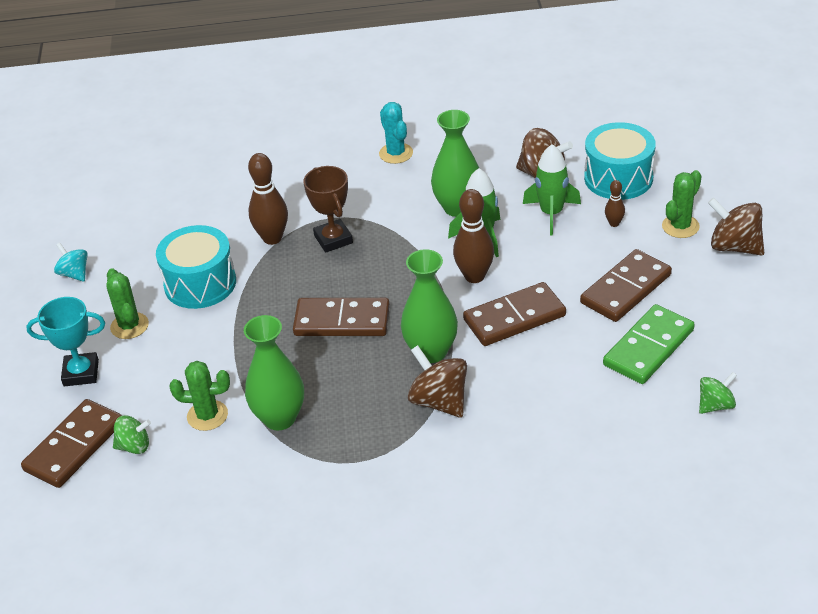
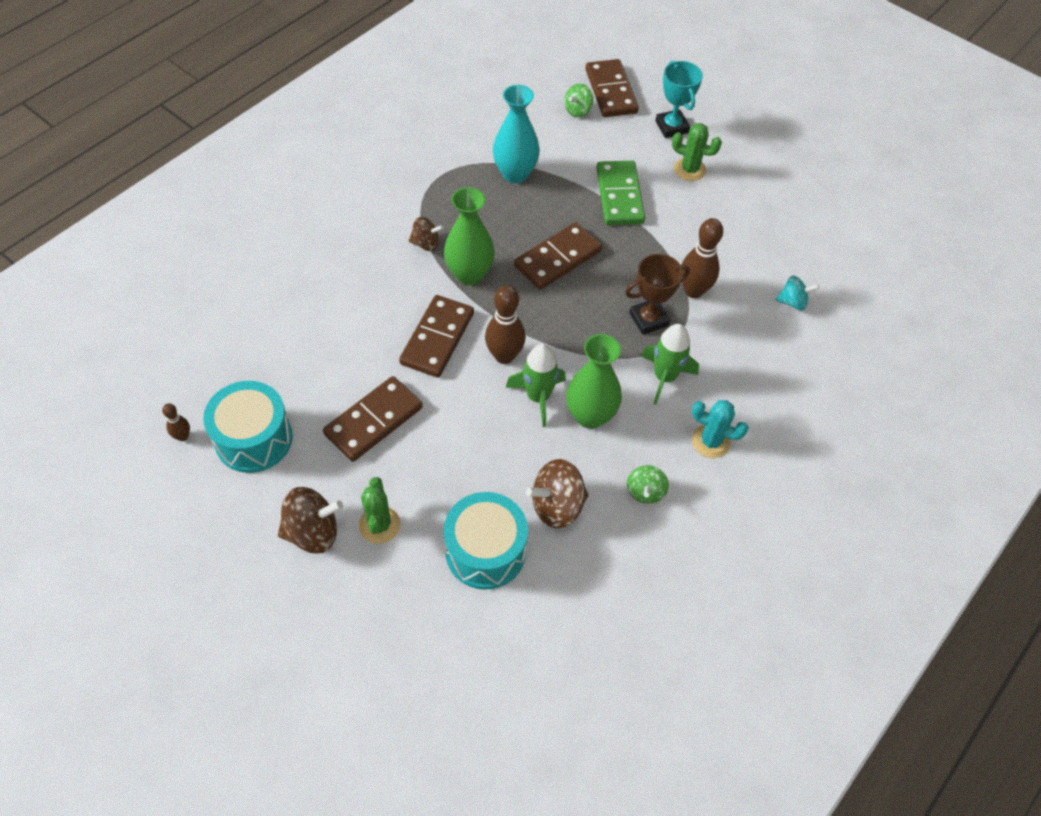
camera: 130 degrees right, 15 degrees up
turquoise trophy [26,297,105,386] -> turquoise trophy turned 60 degrees counterclockwise [655,61,703,138]
turquoise spinning top [54,243,88,282] -> turquoise spinning top moved to [776,275,819,311]
turquoise drum [156,225,236,309] -> turquoise drum moved to [203,381,293,473]
green cactus [169,361,230,431] -> none
green vase [244,315,304,430] -> turquoise vase [493,85,540,183]
brown trophy [303,166,353,253] -> brown trophy turned 45 degrees counterclockwise [625,254,690,335]
brown spinning top [408,345,467,418] -> brown spinning top [409,217,444,251], size x0.62
green rocket [523,144,581,235] -> green rocket moved to [641,324,699,405]
brown domino [580,249,672,322] -> brown domino turned 45 degrees clockwise [323,376,423,462]
green domino [603,304,695,384] -> green domino moved to [596,161,645,225]
brown bowling pin [605,180,625,227] -> brown bowling pin moved to [162,403,190,441]
green spinning top [699,372,737,414] -> green spinning top moved to [627,465,669,504]

